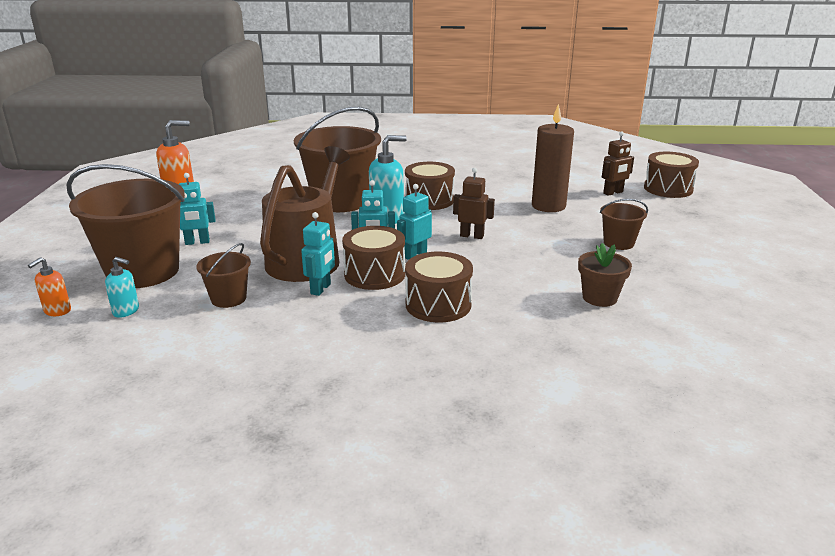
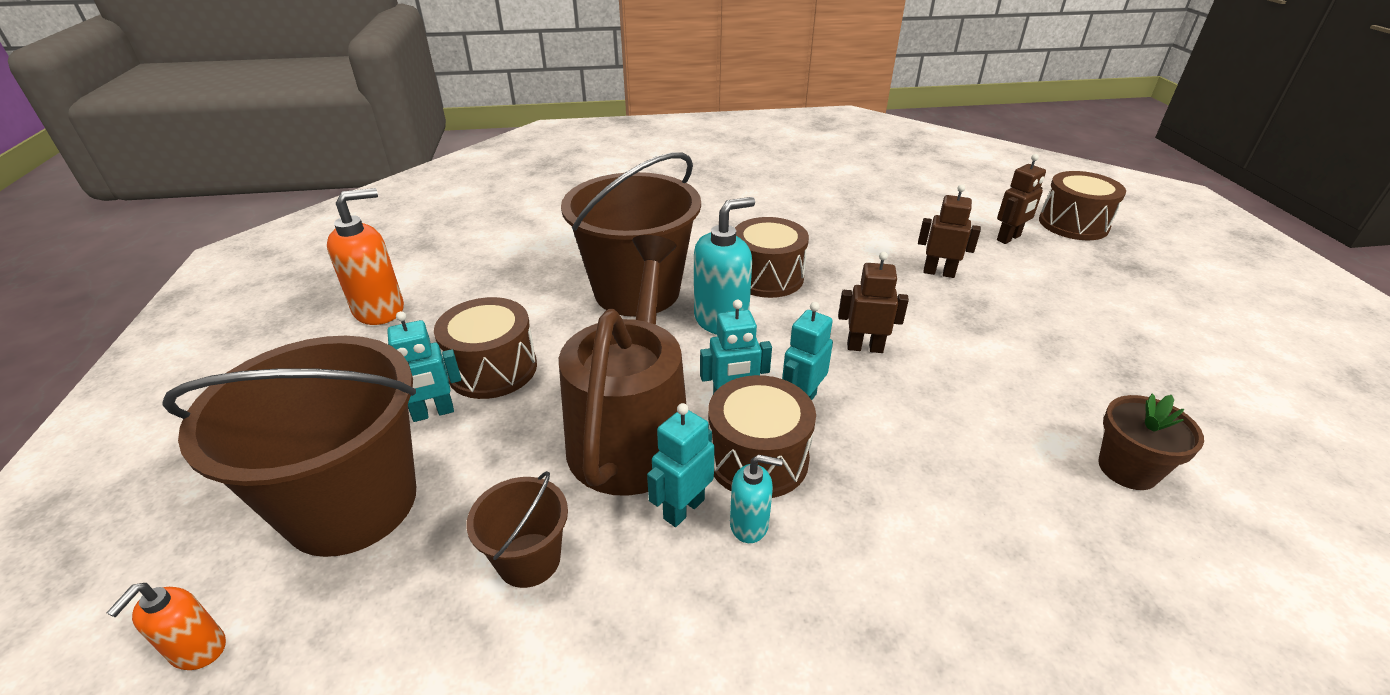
camera: 10 degrees left, 10 degrees up
turquoise soap dispenser [105,257,139,318] -> turquoise soap dispenser moved to [730,454,783,543]
turquoise robot [301,212,335,296] -> turquoise robot turned 150 degrees counterclockwise [647,403,715,527]
brown drum [405,252,473,323] -> brown drum moved to [434,297,537,399]
brown candle [532,104,574,212] -> brown robot [918,184,981,278]
brown bucket [600,199,648,250] -> none

